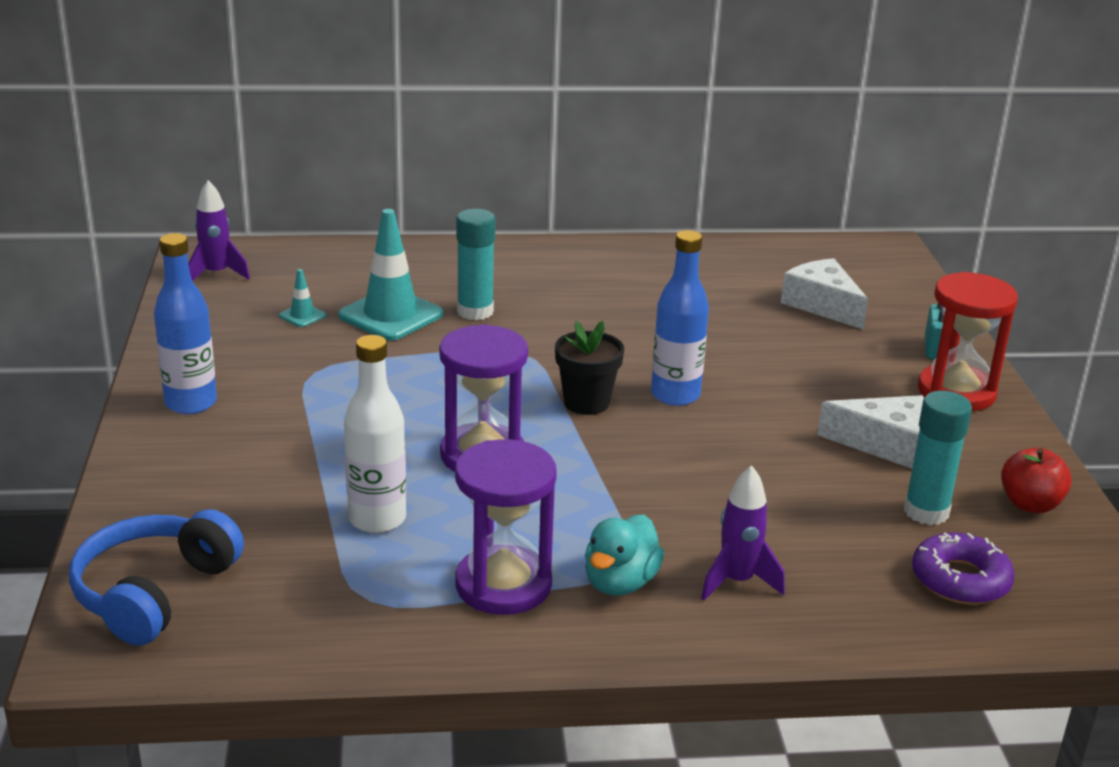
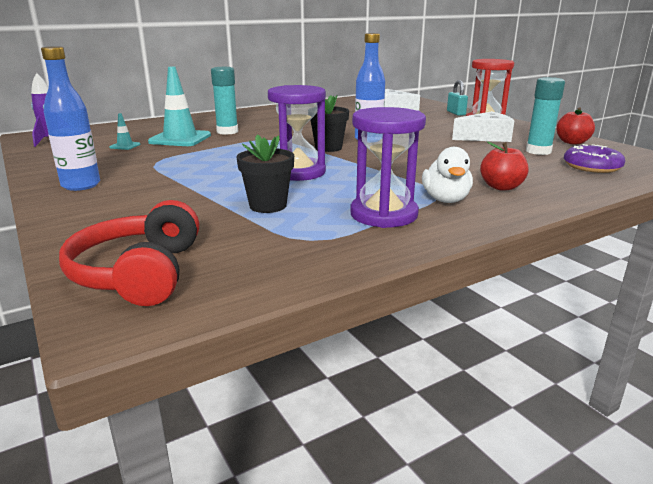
camera: 25 degrees left, 5 degrees down
blue headphones [69,509,244,646] -> red headphones [59,200,199,306]
white bottle [344,335,406,533] -> black flower pot [236,134,294,213]
turquoise duck [585,515,664,596] -> white duck [422,147,473,203]
purple rocket [701,465,785,601] -> red apple [480,141,529,191]

